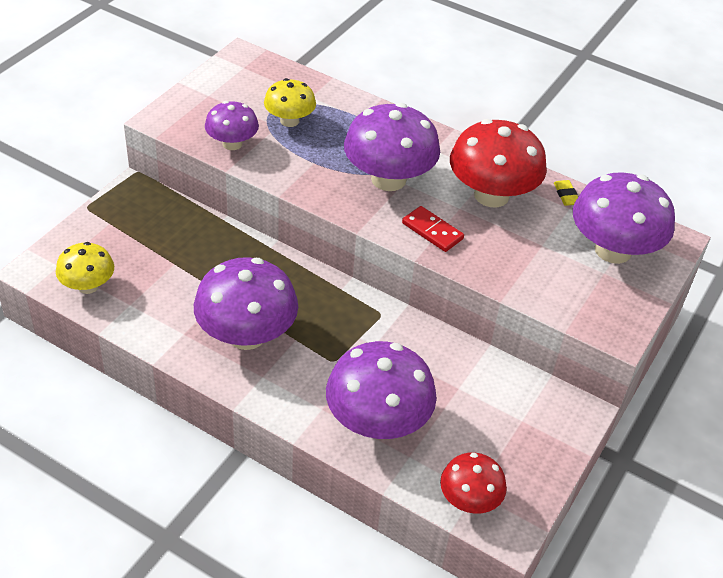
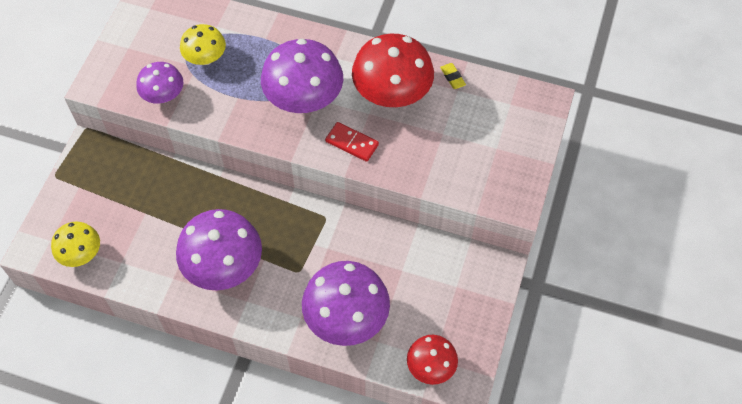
camera: 10 degrees left, 15 degrees up
purple mushroom [573,173,675,264] -> none

